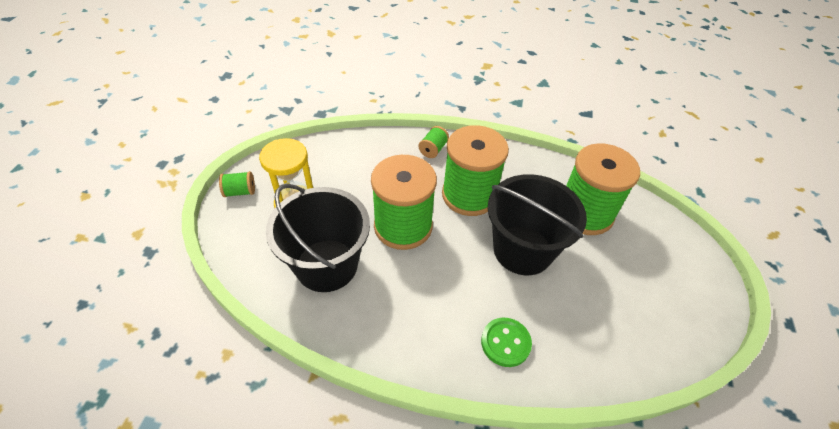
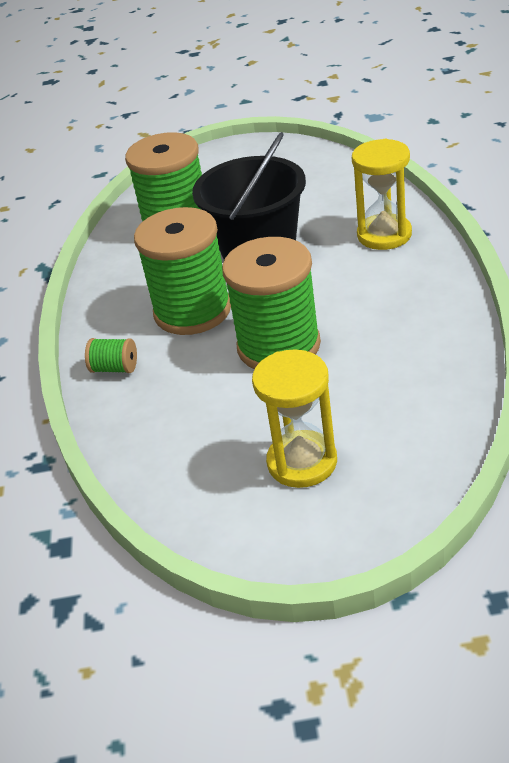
camera: 100 degrees left, 10 degrees down
green spool [219,171,255,197] -> none
black bucket [266,184,370,292] -> none
green button [481,318,532,367] -> yellow hourglass [352,139,412,250]

